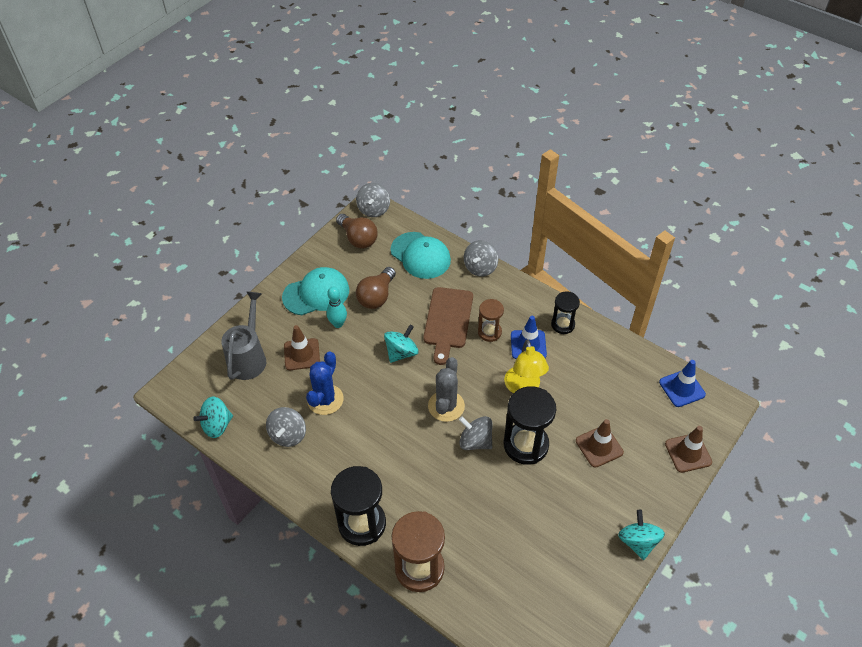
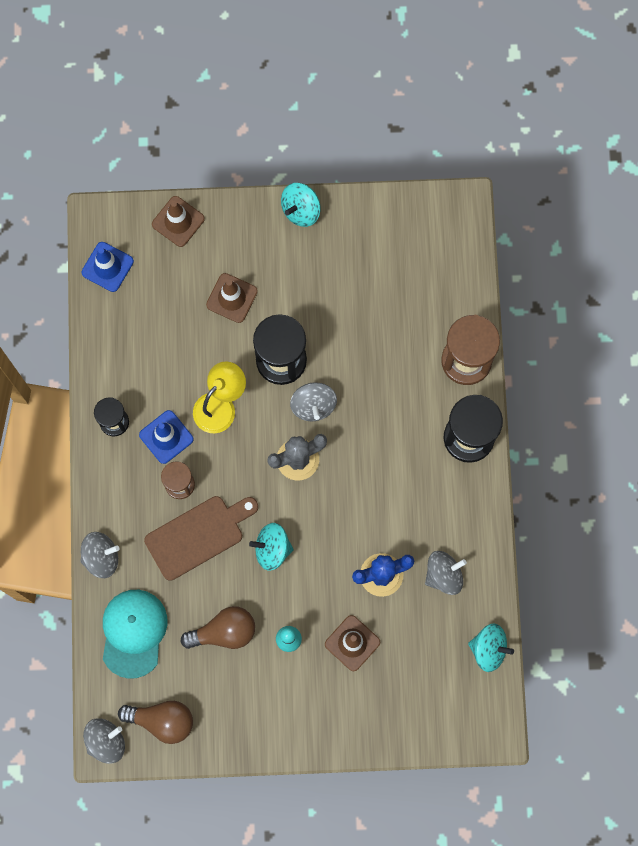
camera: 130 degrees left, 25 degrees up
grey watering can [221,291,266,380] -> none
turquoise cap [282,267,349,315] -> none
brown light bulb [336,214,378,248] -> brown light bulb turned 90 degrees clockwise [118,701,193,744]

